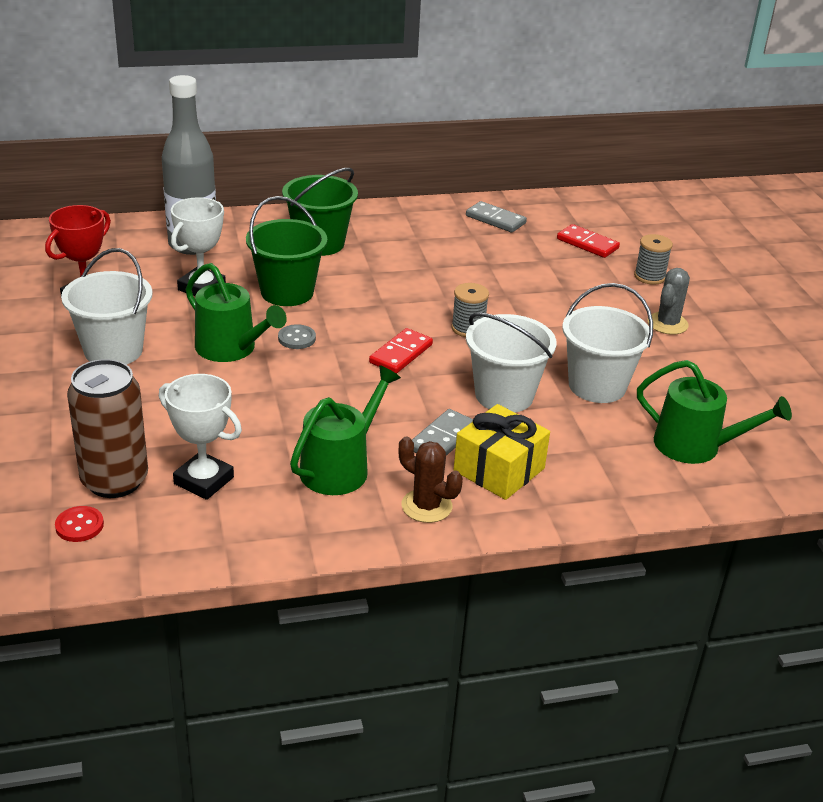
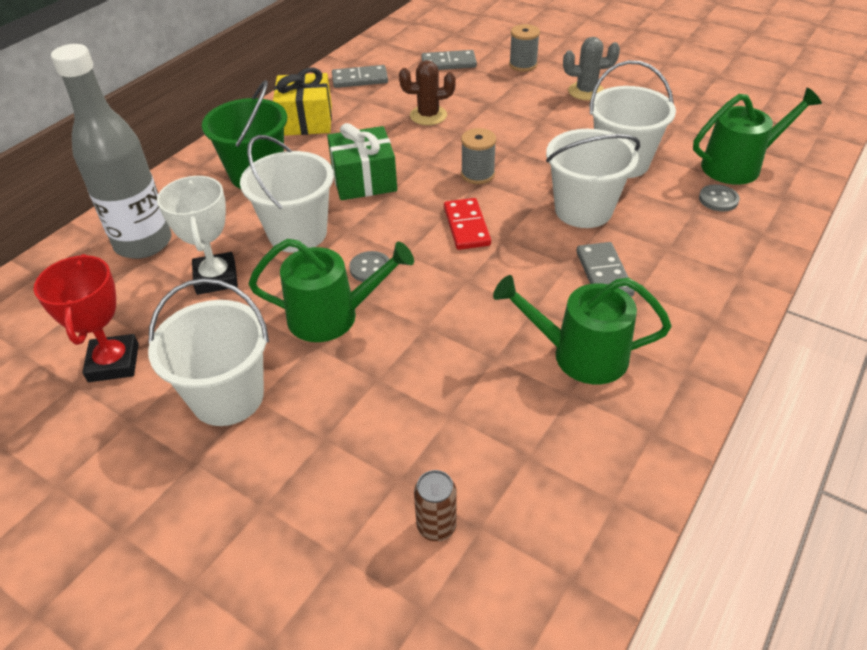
camera: 40 degrees left, 10 degrees up
red button [55,506,104,542] -> none
brown can [67,359,148,498] -> brown can [414,470,457,541], size x0.47
white trophy [159,374,242,500] -> none
green bucket [246,196,327,306] -> white bucket [240,135,334,253]
green watering can [290,365,401,495] -> green watering can turned 75 degrees counterclockwise [493,275,672,384]
brown cactus [399,436,463,523] -> brown cactus moved to [399,60,456,125]
yellow gift [454,404,550,500] -> yellow gift moved to [273,67,332,136]
red domino [557,224,620,258] -> grey domino [422,50,477,70]
grey cactus [648,268,690,335] -> grey cactus turned 75 degrees counterclockwise [563,37,620,100]
none -> green gift [327,123,397,200]
none -> grey button [699,184,740,212]

